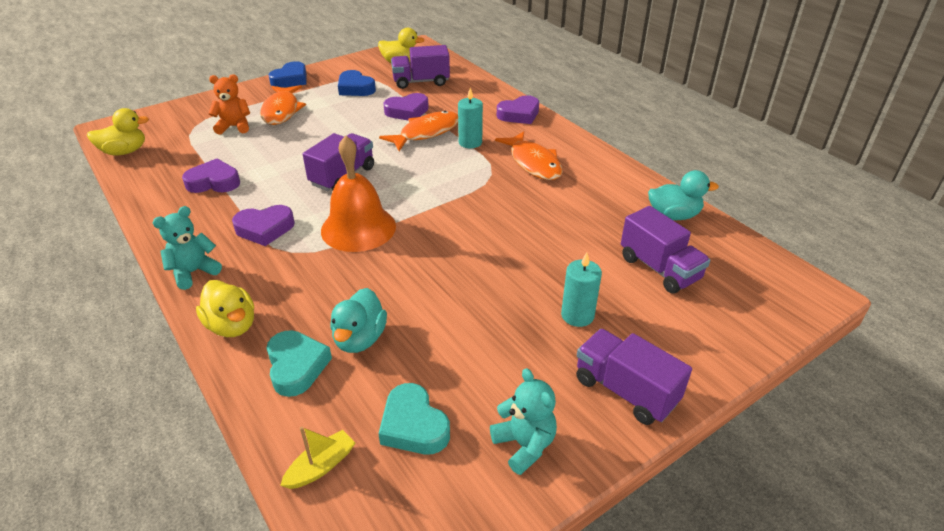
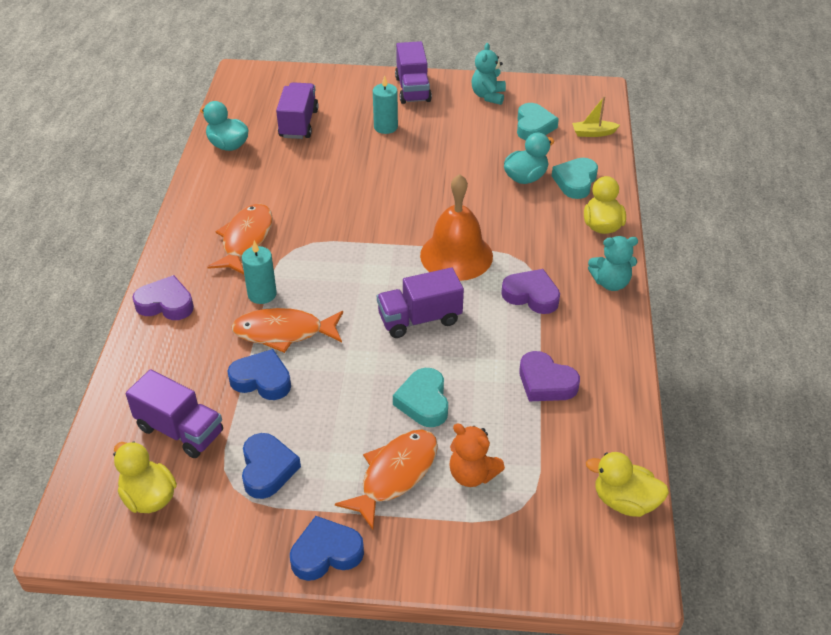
camera: 140 degrees left, 5 degrees up
purple heart [383,93,429,121] -> blue heart [227,349,291,400]
none -> turquoise heart [393,368,448,427]

